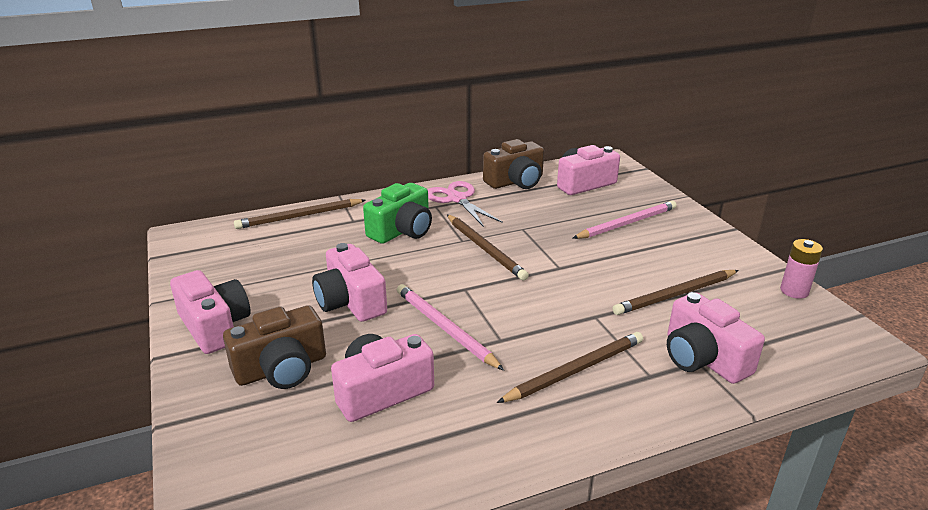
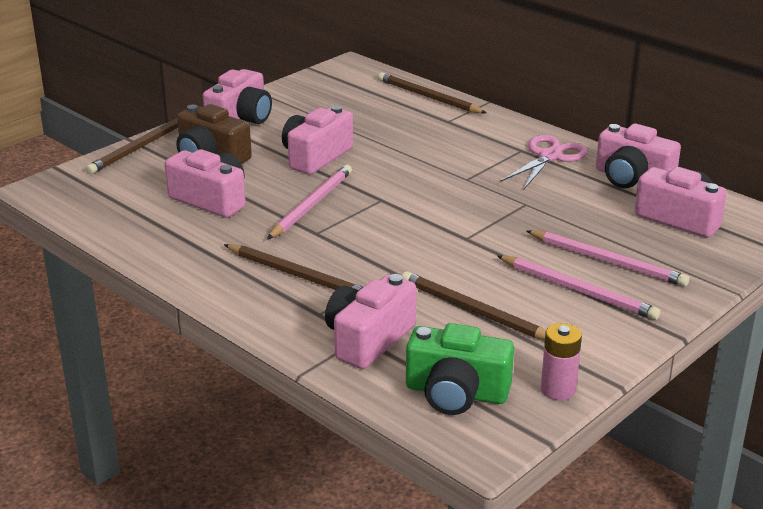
camera: 65 degrees right, 0 degrees up
green camera [363,183,432,244] -> green camera moved to [406,323,514,415]
brown pencil [447,215,529,280] -> brown pencil moved to [86,118,178,174]
brown camera [483,139,544,189] -> pink camera [596,124,681,188]
none -> pink pencil [497,255,661,320]

